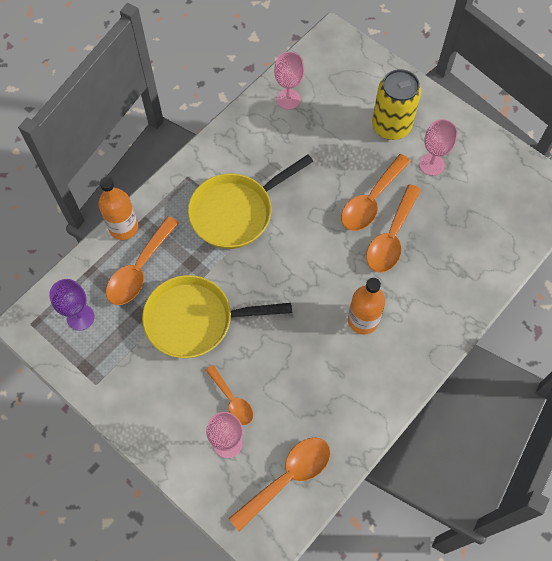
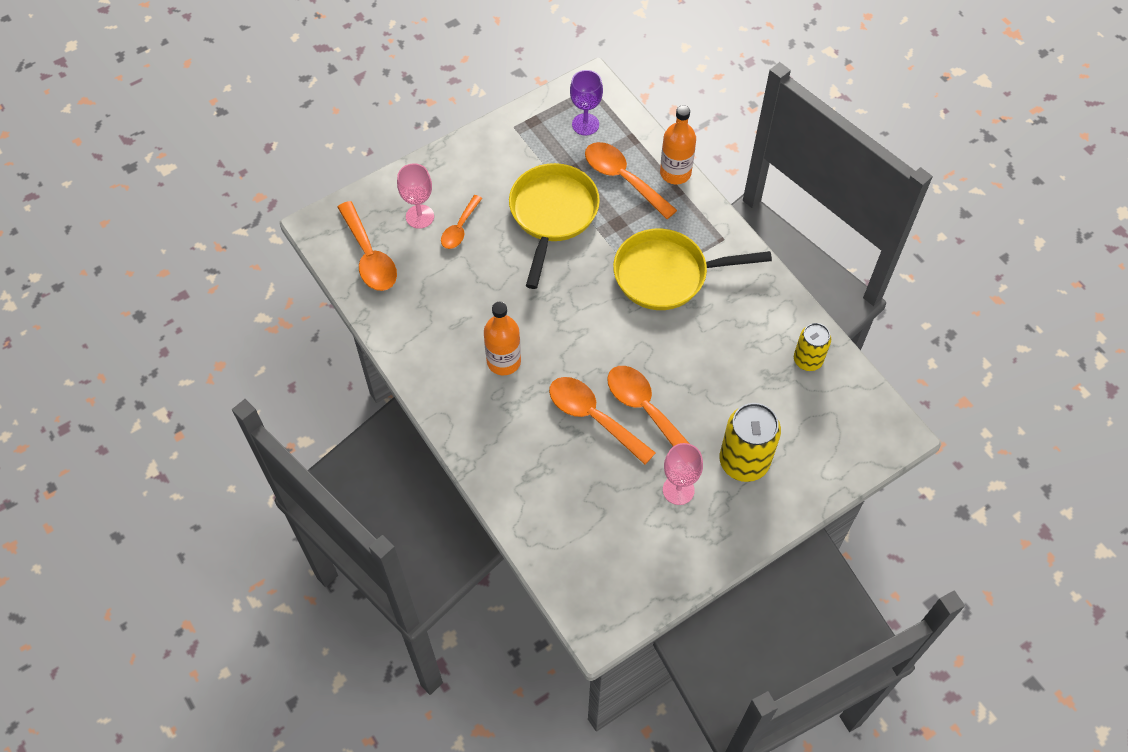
camera: 105 degrees right, 5 degrees down
yellow pan [188,154,313,249] -> yellow pan turned 75 degrees counterclockwise [613,229,772,310]
orange spoon [206,365,253,425] -> orange spoon turned 45 degrees counterclockwise [441,195,482,249]
pink goblet [274,52,304,110] -> yellow can [794,323,831,371]

